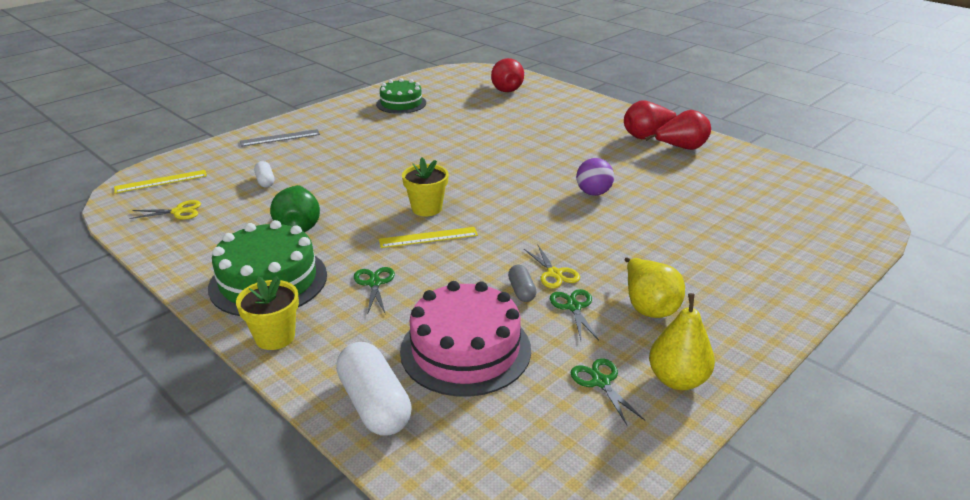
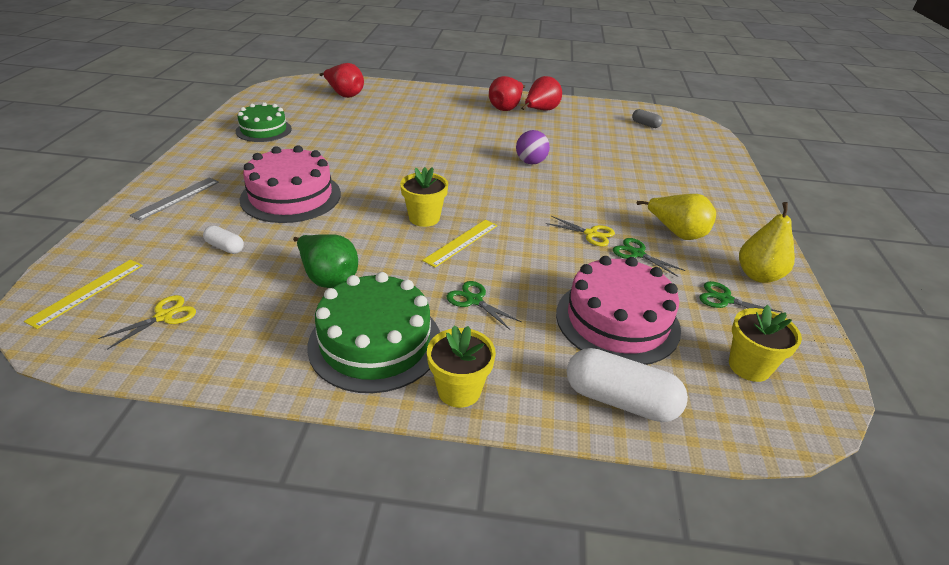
camera: 40 degrees left, 5 degrees up
grey capsule [508,265,537,302] -> grey capsule moved to [632,109,663,128]
none -> pink cake [240,146,341,223]
none -> yellow flower pot [729,305,802,382]

